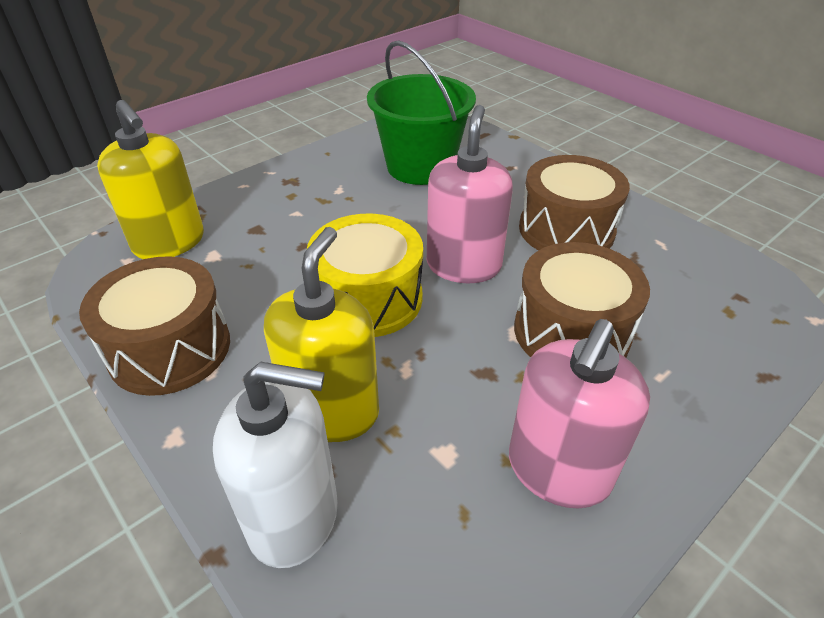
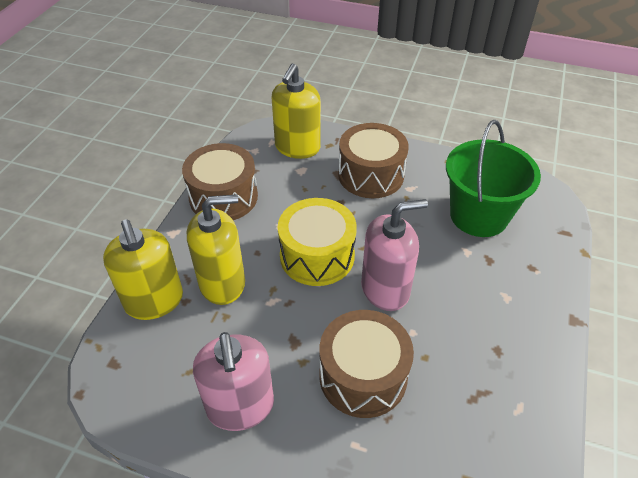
camera: 60 degrees right, 5 degrees up
white soap dispenser [213,362,338,568] -> yellow soap dispenser [103,219,183,320]
pink soap dispenser [509,319,650,509] -> pink soap dispenser turned 105 degrees counterclockwise [193,332,274,431]
brown drum [519,155,630,251] -> brown drum moved to [338,123,409,198]

